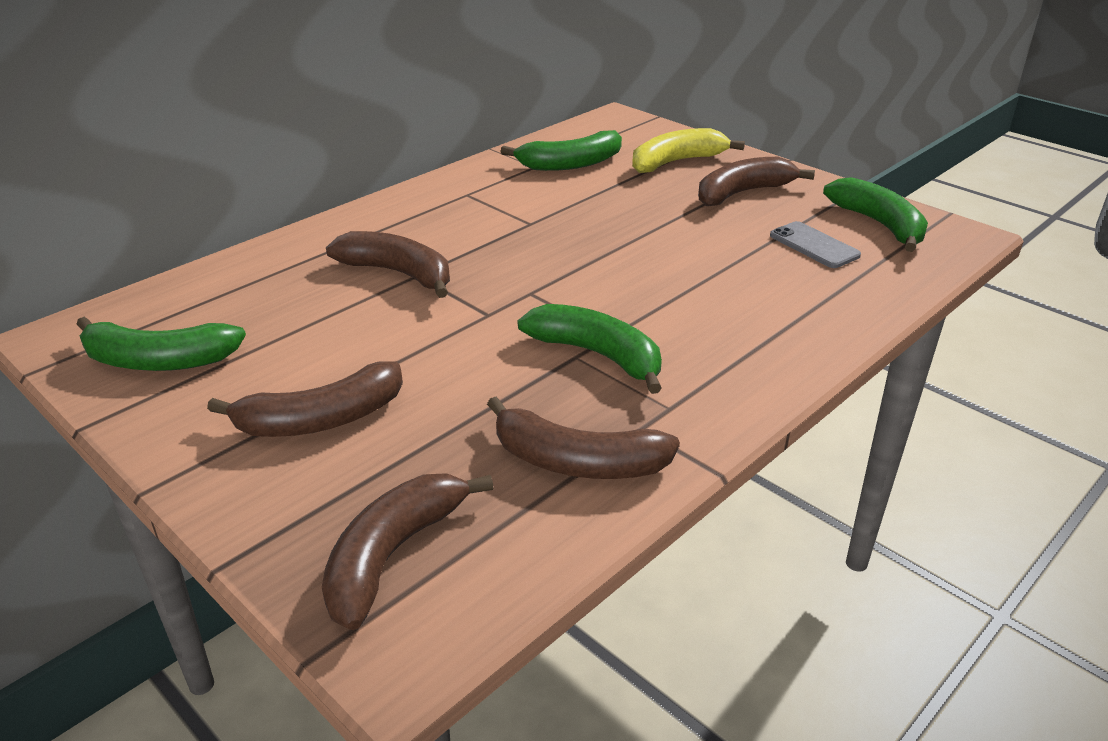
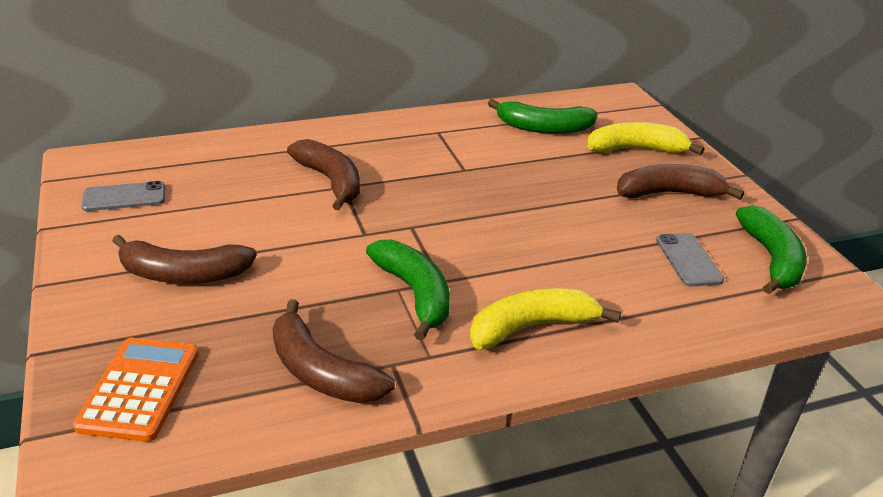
camera: 25 degrees right, 0 degrees up
green banana [76,317,246,371] -> grey phone [81,181,165,211]
brown banana [322,473,494,630] -> orange calculator [73,338,199,442]
none -> yellow banana [470,289,621,350]

